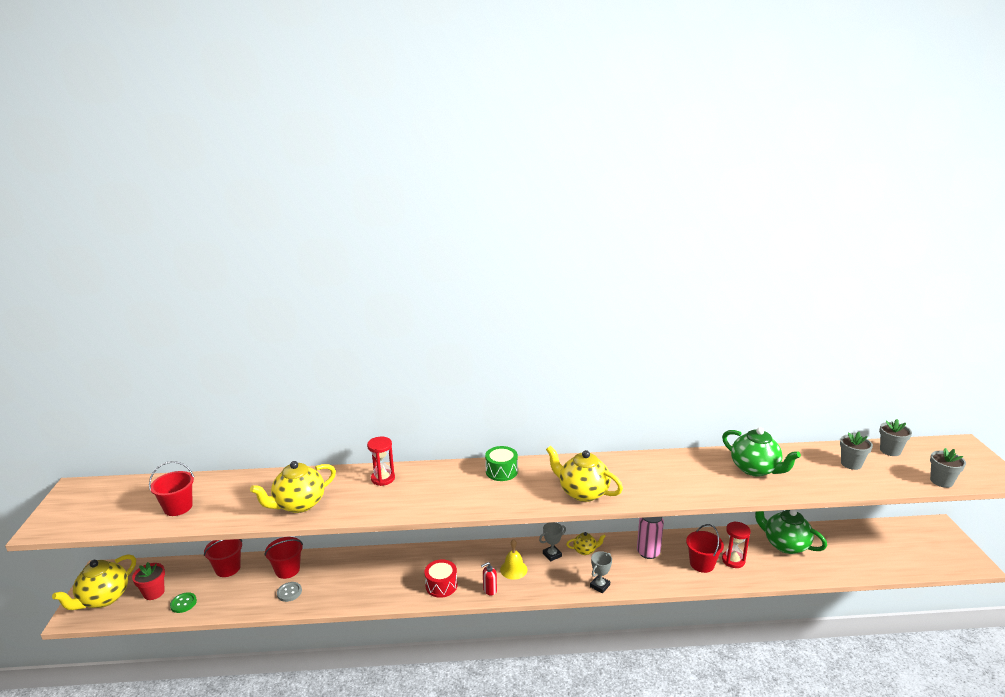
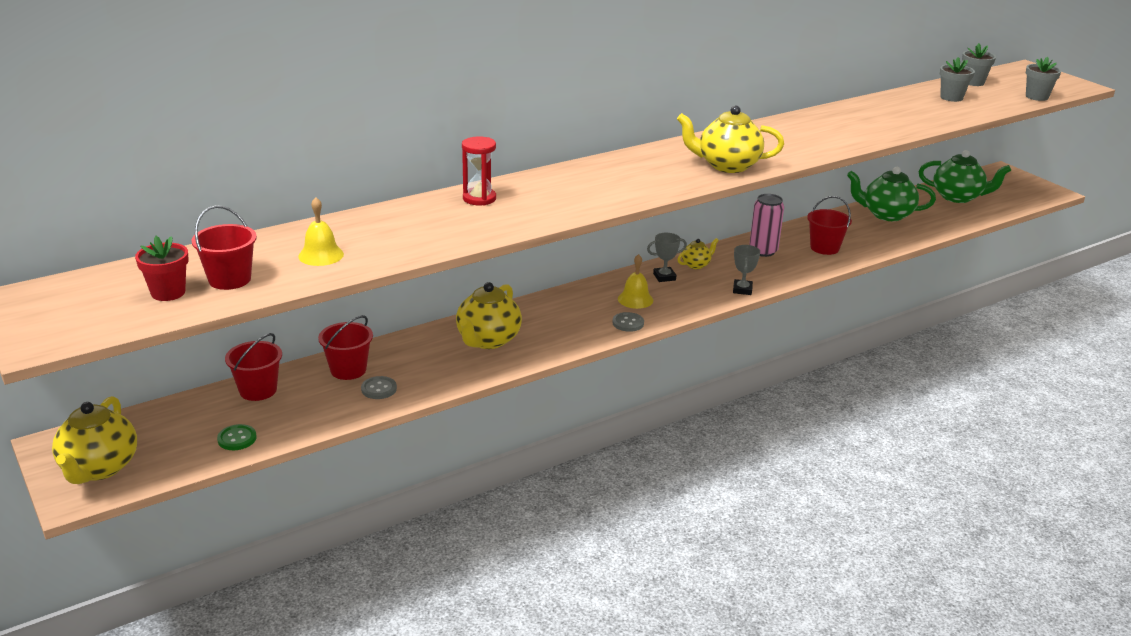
camera: 30 degrees left, 5 degrees up
red flower pot [132,562,165,600] -> red flower pot moved to [135,236,189,301]
yellow teapot [250,461,336,513] -> yellow teapot moved to [456,282,522,349]
red drum [425,559,458,598] -> none
red soap dispenser [481,562,497,595] -> grey button [612,312,644,332]
green drum [485,446,518,481] -> none
grey trophy [539,522,566,562] -> grey trophy turned 45 degrees clockwise [647,233,687,282]
green teapot [722,427,801,477] -> green teapot moved to [919,150,1011,203]
red hourglass [722,521,751,568] -> none
none -> yellow bell [298,197,344,266]

